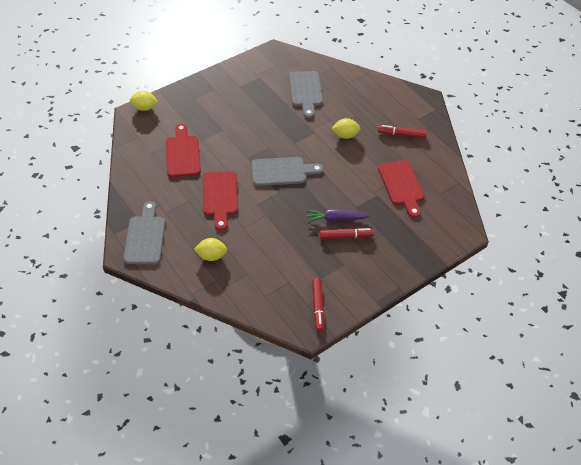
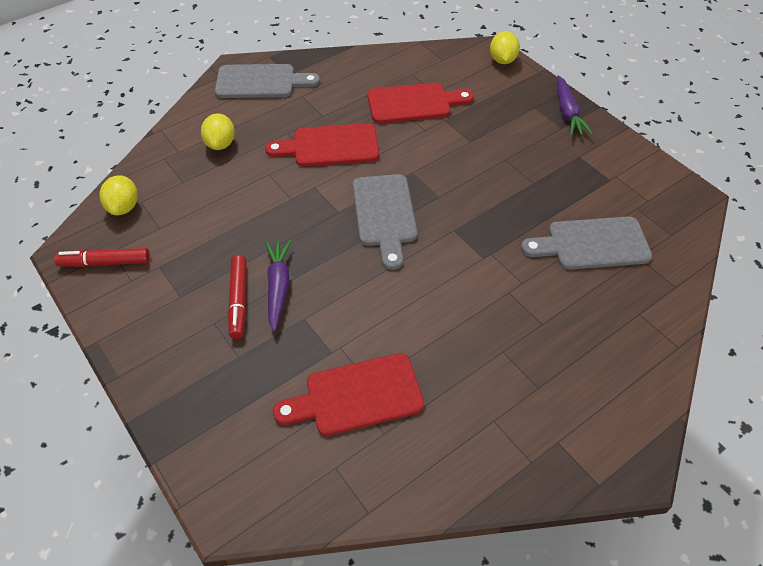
camera: 90 degrees right, 0 degrees up
yellow lemon [331,118,361,139] -> yellow lemon moved to [100,175,138,215]
red marker [378,125,427,138] -> none
none -> purple carrot [557,75,593,136]

